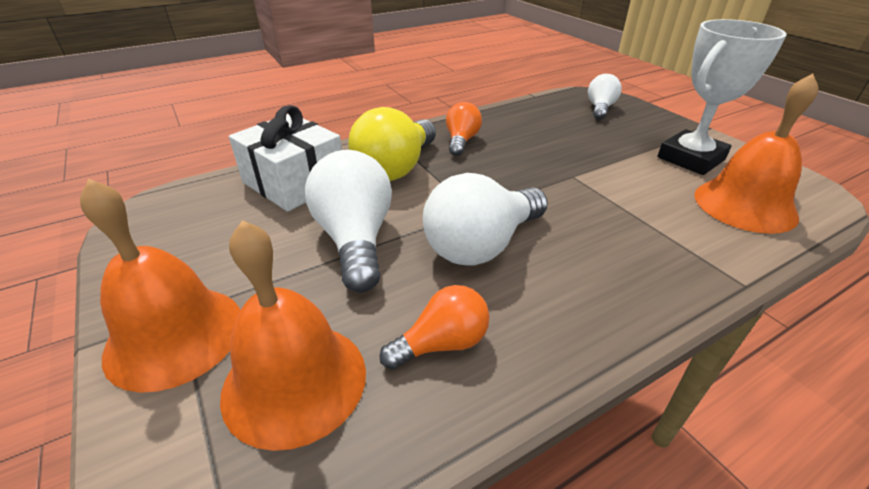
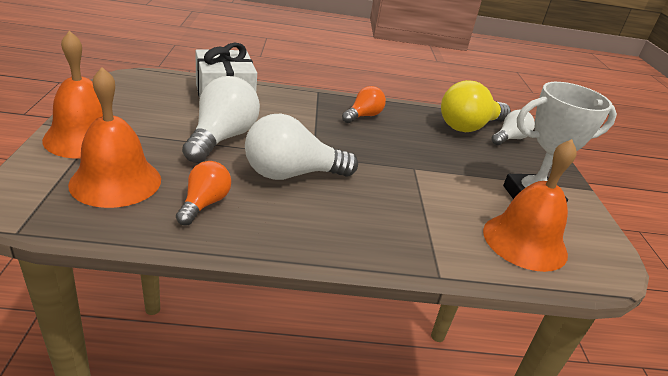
camera: 25 degrees right, 5 degrees down
yellow light bulb [348,107,436,181] -> yellow light bulb moved to [441,80,511,132]
orange light bulb [380,285,489,370] -> orange light bulb turned 75 degrees counterclockwise [176,161,231,225]

